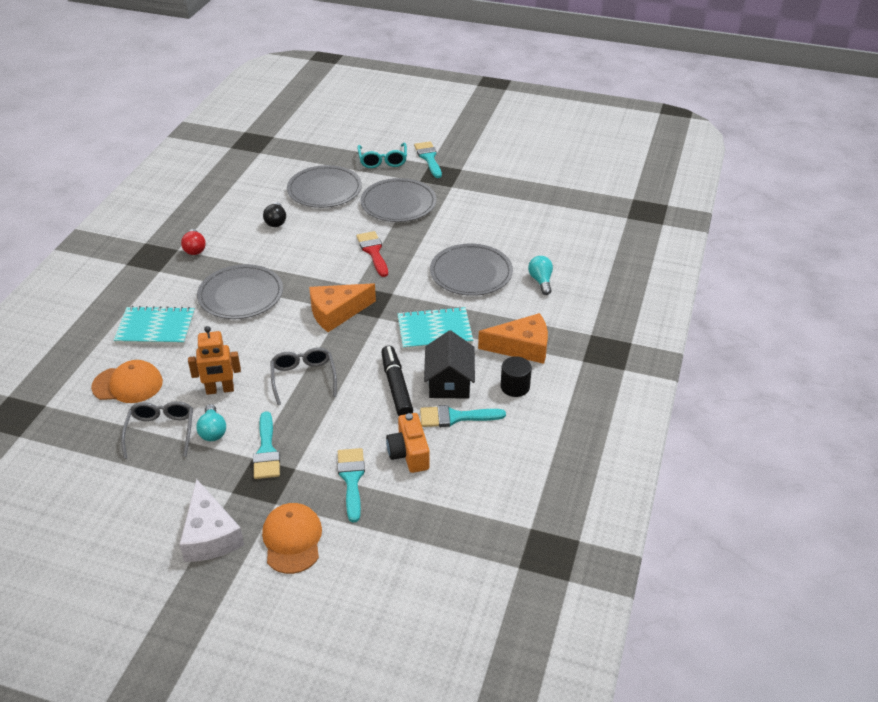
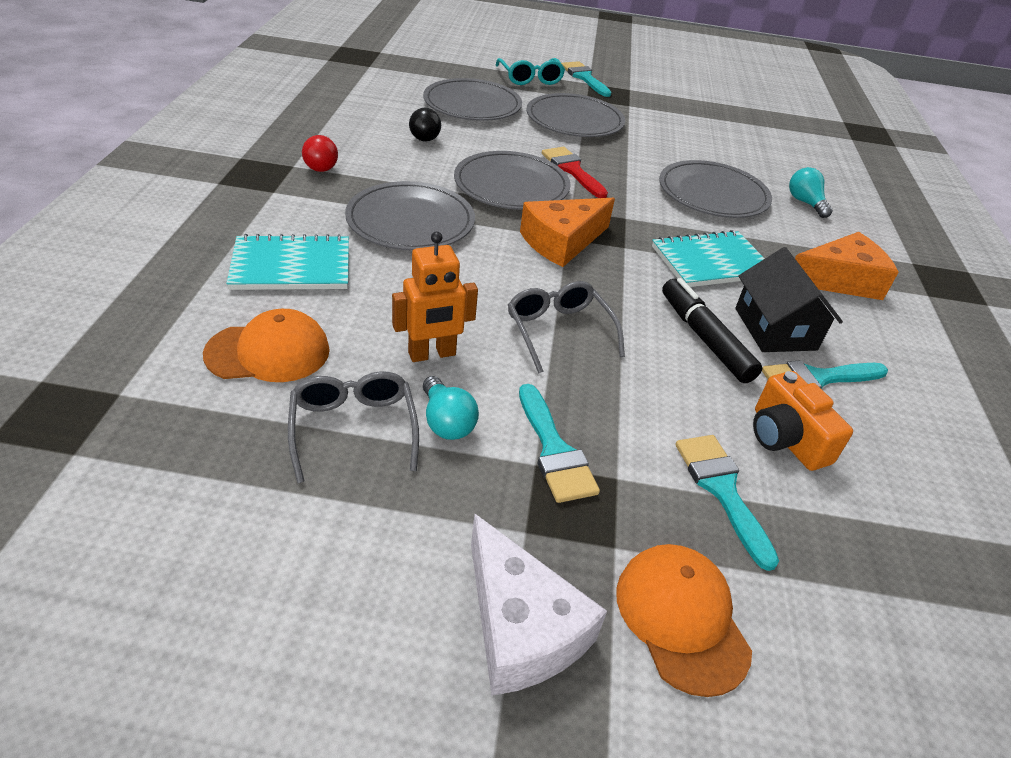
camera: 15 degrees left, 0 degrees up
black cylinder [501,356,532,397] -> none
none -> grey plate [454,151,571,210]

